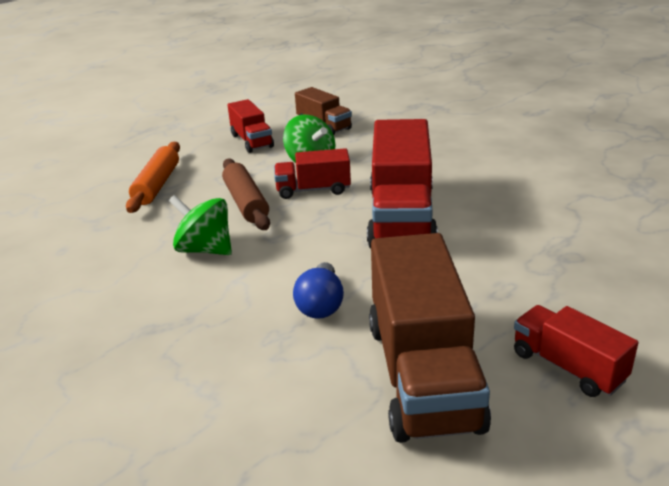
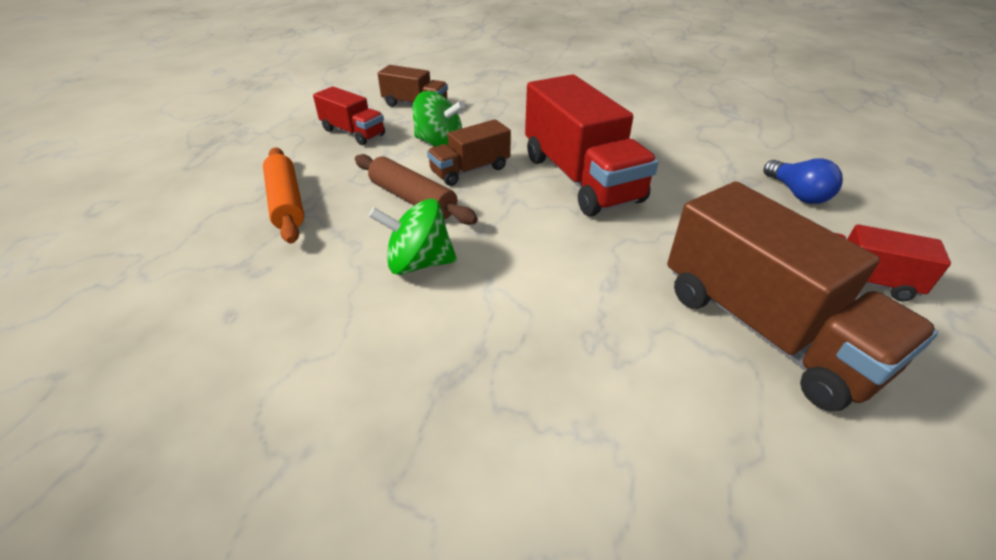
camera: 30 degrees left, 10 degrees up
red truck [274,148,351,199] -> brown truck [427,119,511,186]
blue light bulb [293,262,344,319] -> blue light bulb moved to [764,158,843,204]

